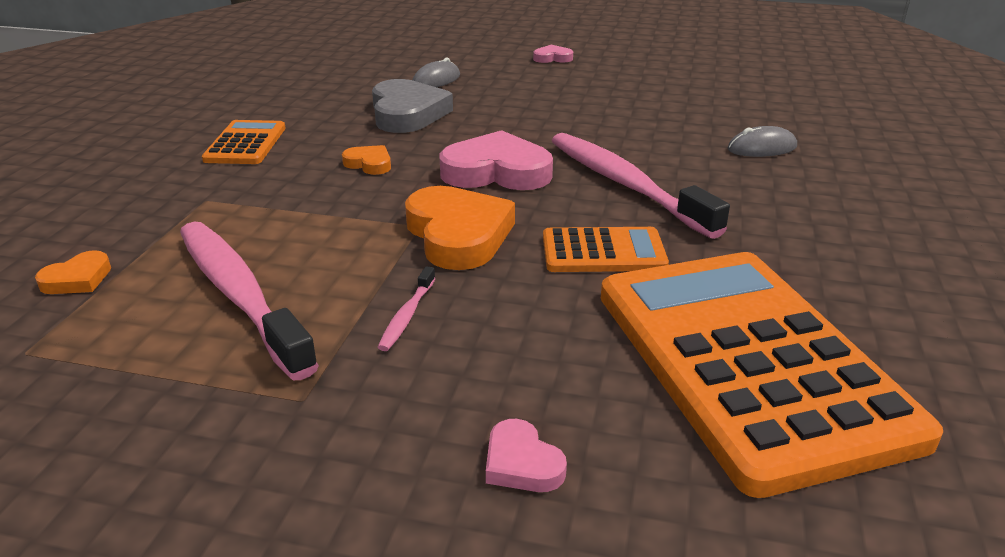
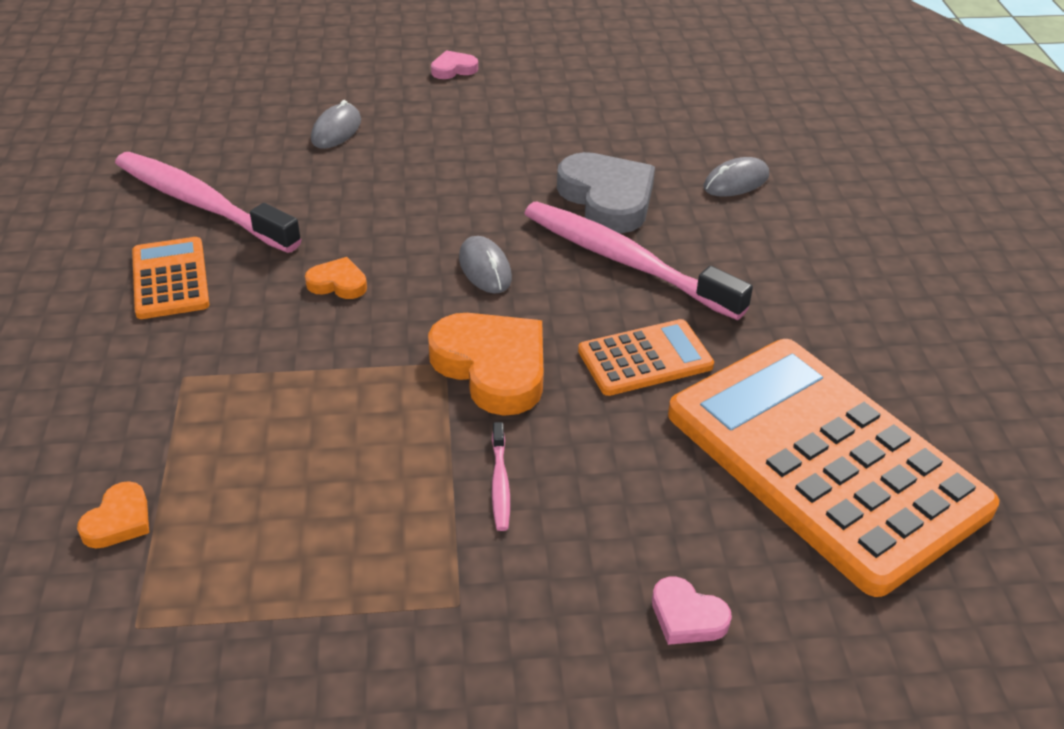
camera: 20 degrees left, 10 degrees up
pink toothbrush [180,221,319,380] -> pink toothbrush moved to [115,152,302,253]
grey heart [372,79,453,133] -> grey heart moved to [557,152,655,233]
pink heart [439,130,553,190] -> grey mouse [459,236,512,293]

